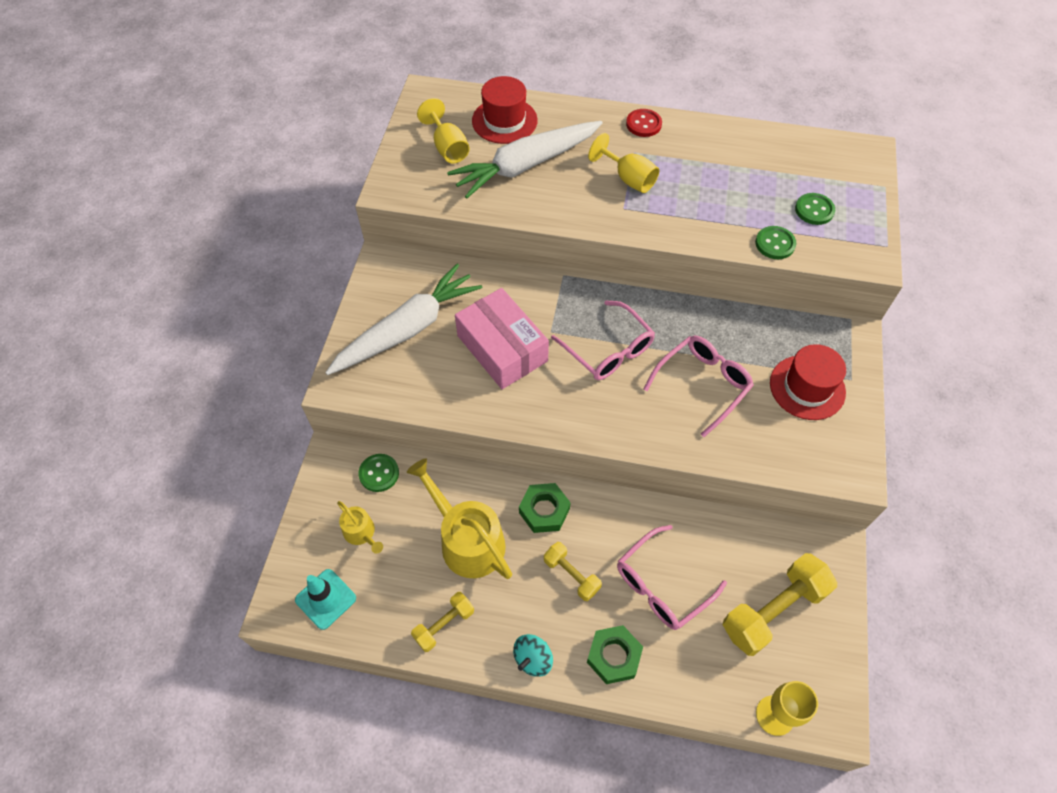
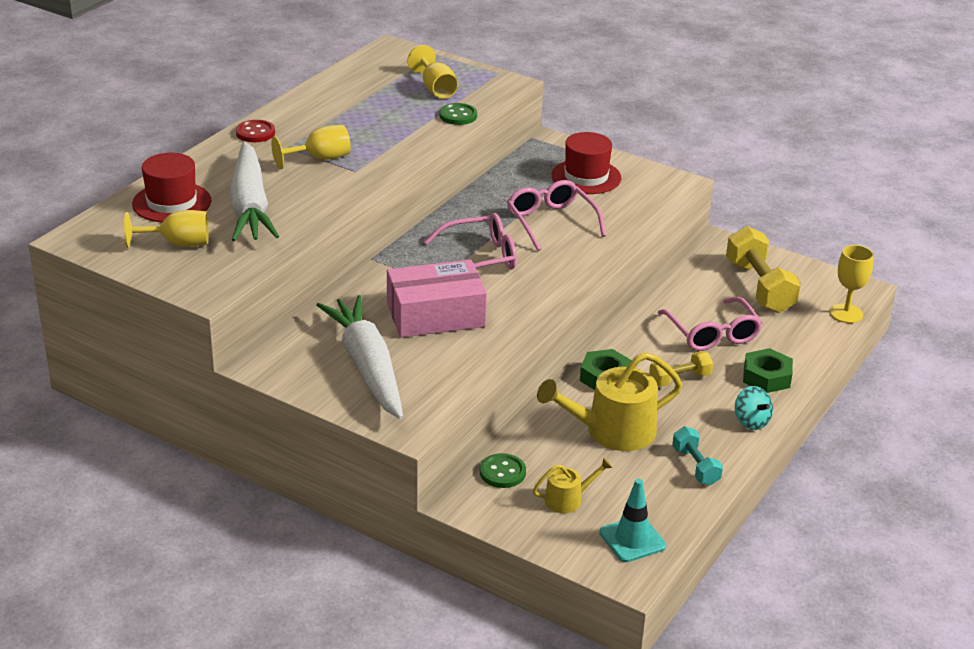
camera: 70 degrees left, 25 degrees down
yellow dumbbell [411,592,474,652] -> turquoise dumbbell [672,427,723,485]
green button [795,193,835,225] -> yellow goblet [407,45,458,99]

